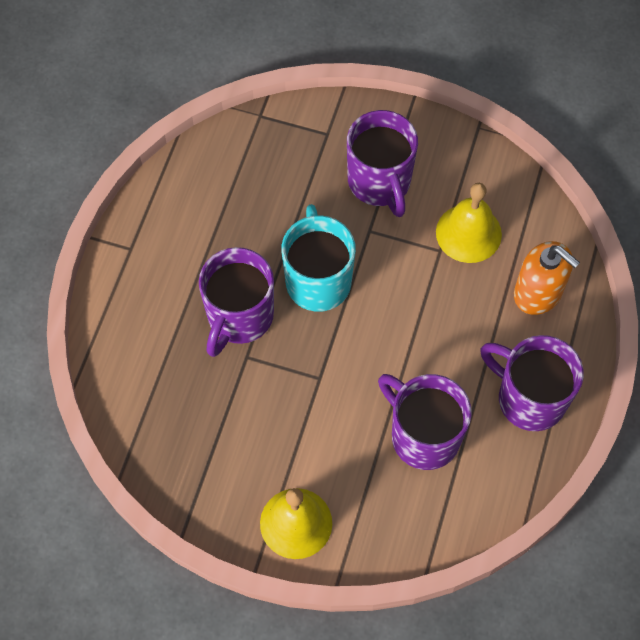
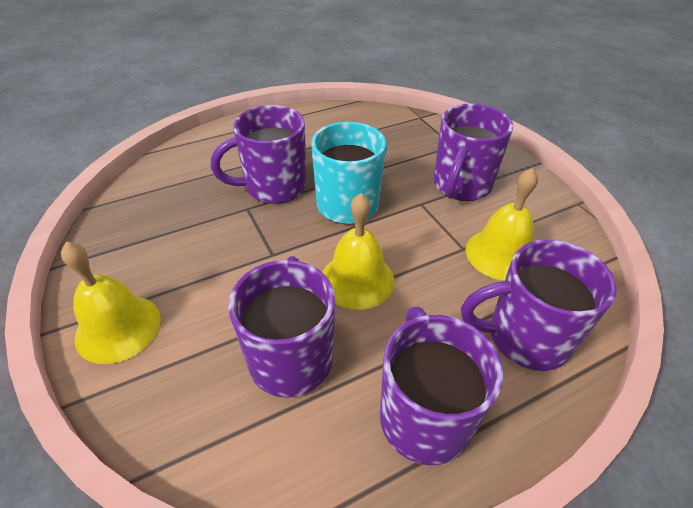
camera: 45 degrees right, 20 degrees down
orange soap dispenser [514,241,580,315] -> purple mug [461,239,617,371]
none -> yellow bell [322,193,394,310]

